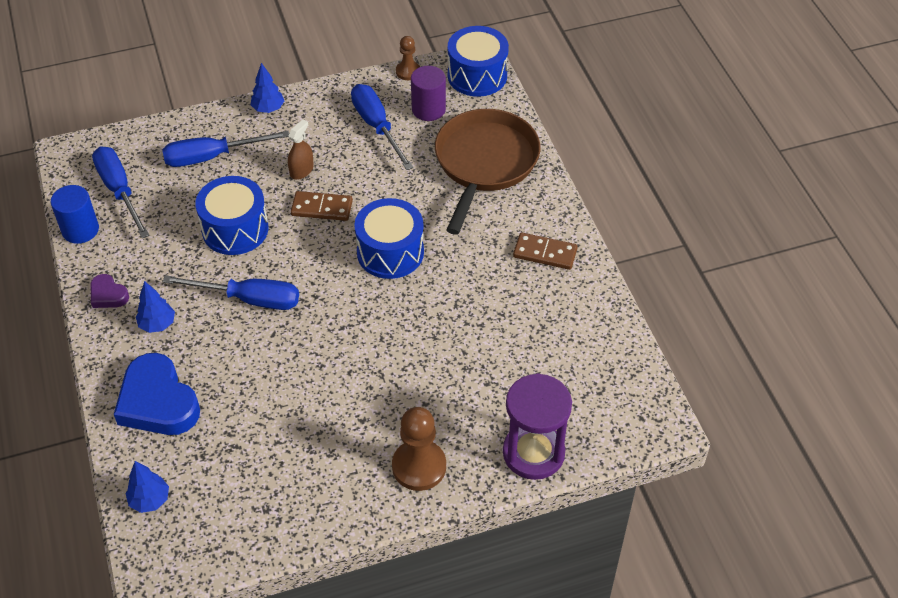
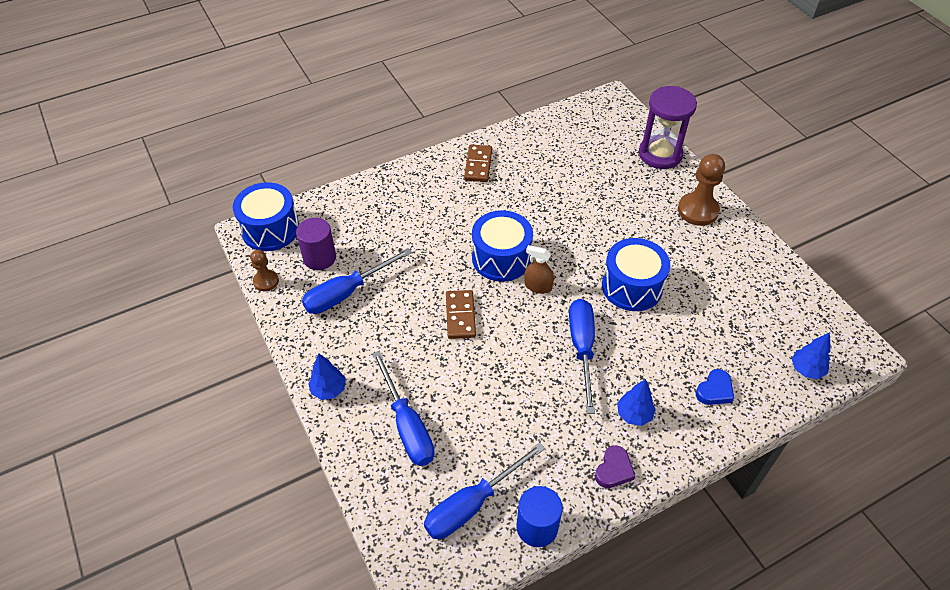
camera: 100 degrees left, 0 degrees up
blue heart [114,353,200,435] -> blue heart [696,369,734,405], size x0.49
blue drum [195,176,269,255] -> blue drum moved to [602,238,670,311]
brown spray bottle [288,119,314,180] -> brown spray bottle moved to [524,245,554,294]
brown pan [435,109,541,235] -> none

